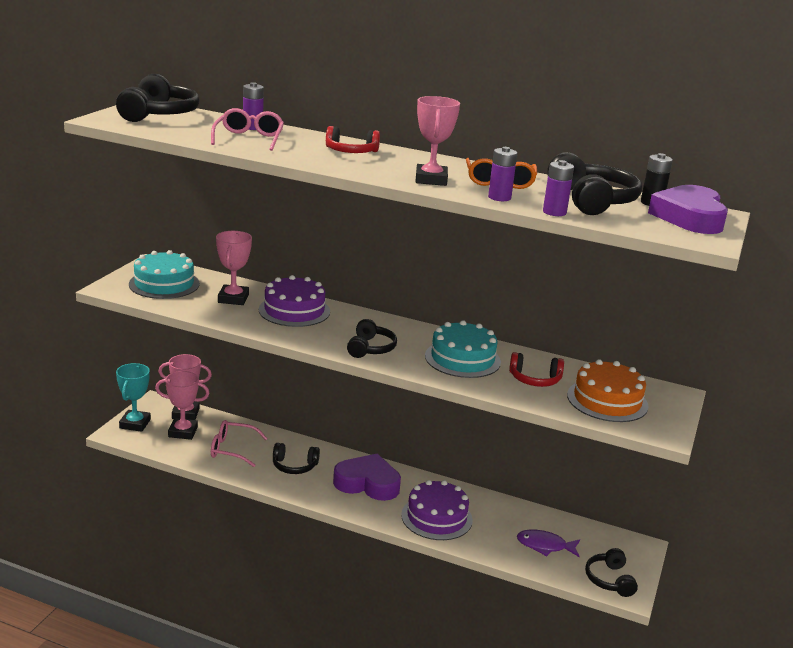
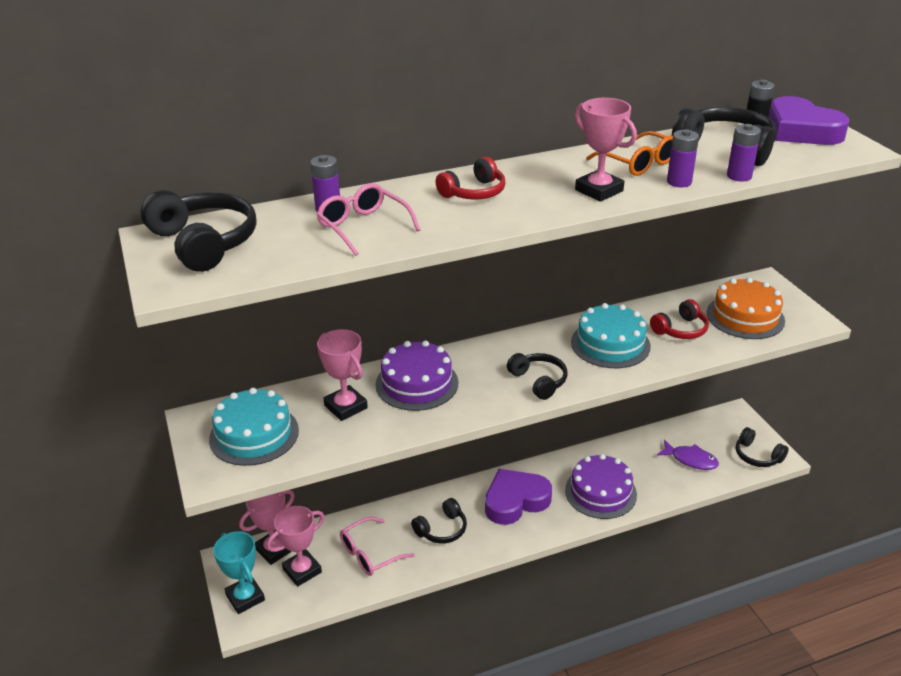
camera: 40 degrees left, 10 degrees up
purple fish [517,530,580,557] -> purple fish turned 120 degrees counterclockwise [657,440,719,470]

